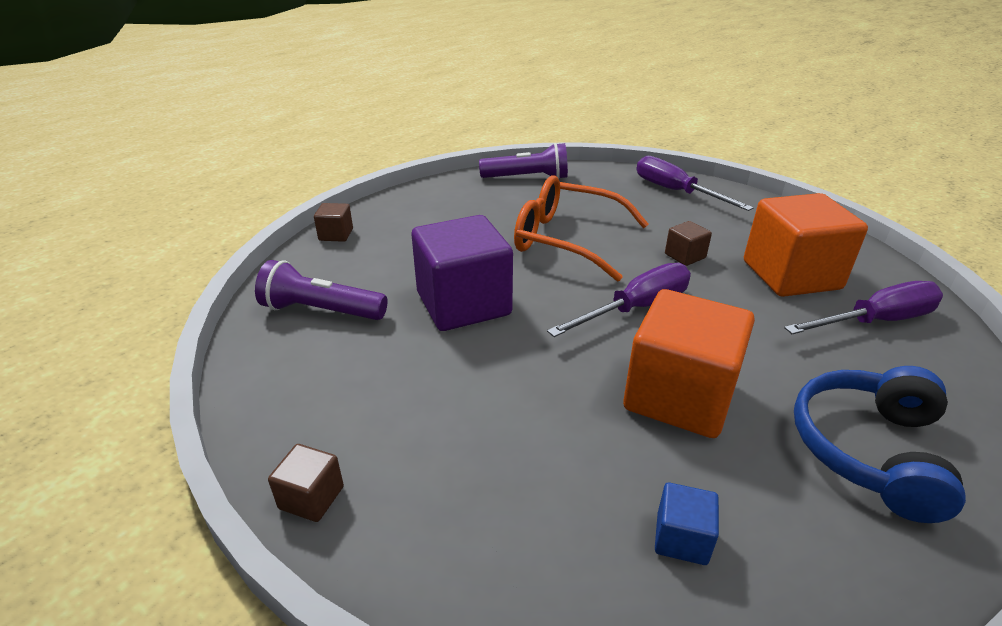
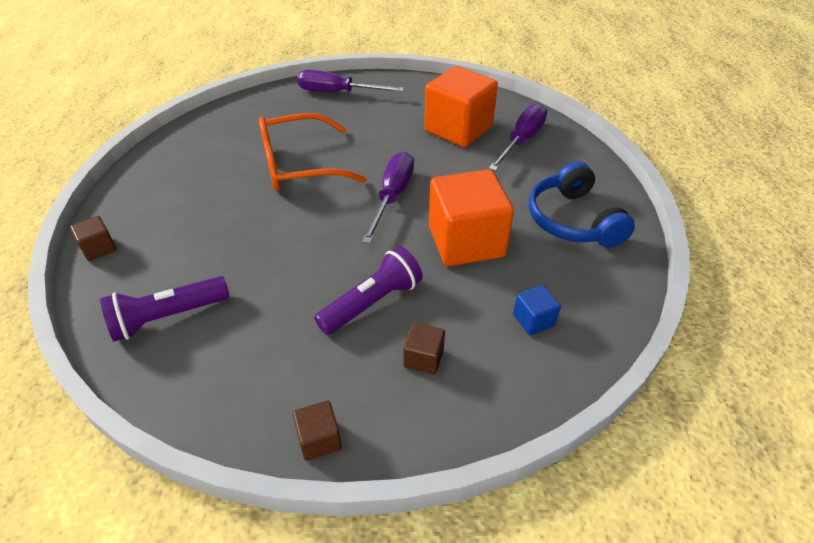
camera: 40 degrees left, 10 degrees up
purple cube [412,215,513,331] -> none
purple flashlight [479,143,568,179] -> purple flashlight moved to [314,246,423,335]
brown cube [665,221,712,266] -> brown cube moved to [403,323,445,375]

